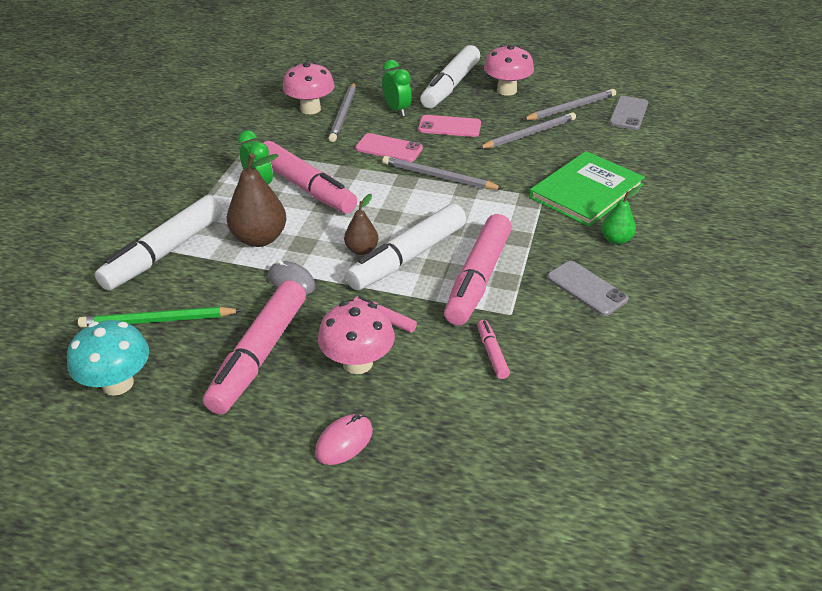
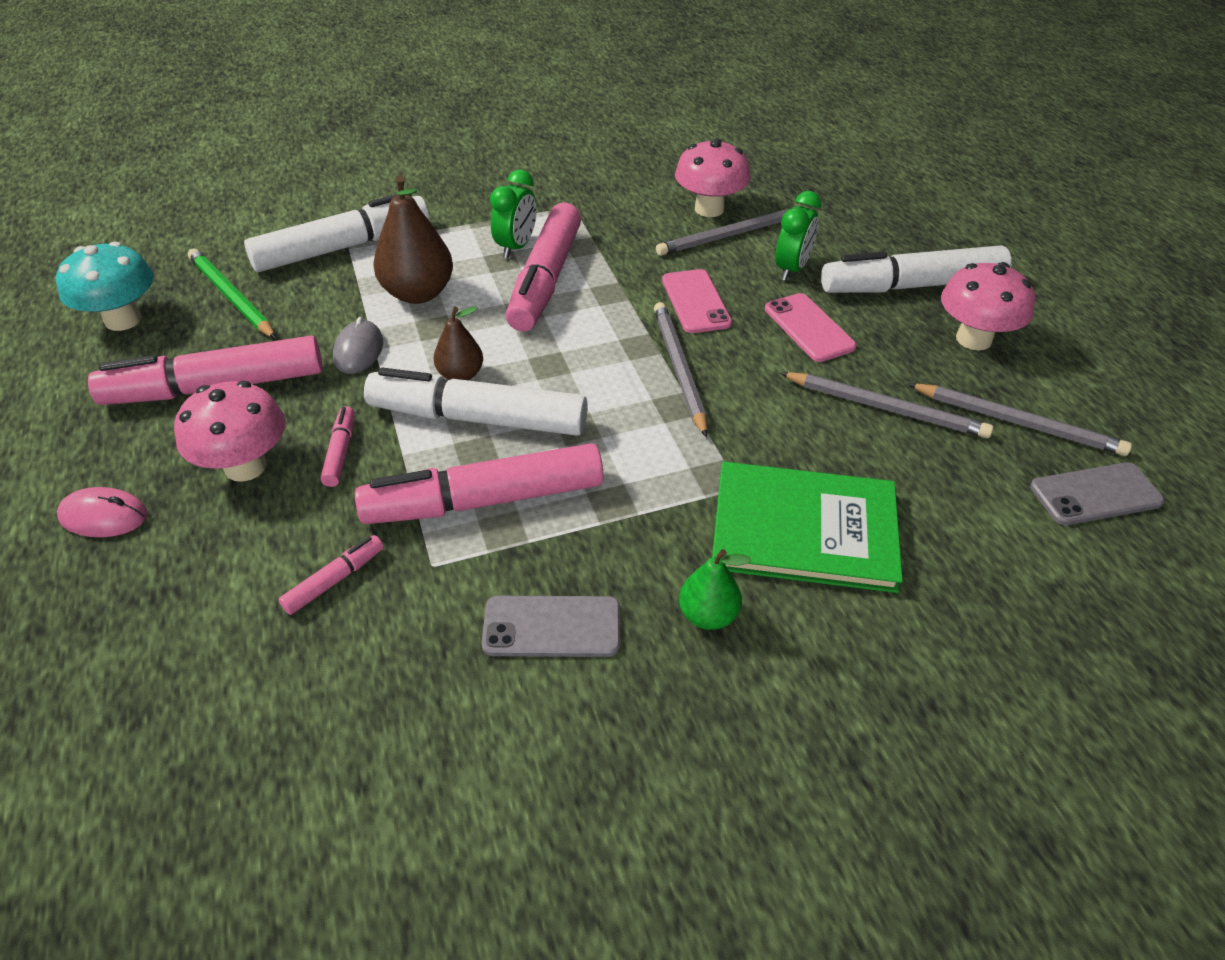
camera: 55 degrees right, 5 degrees up
white marker [95,195,222,291] -> white marker turned 150 degrees clockwise [244,194,429,272]
grey phone [547,261,629,316] -> grey phone turned 75 degrees clockwise [482,596,620,657]

